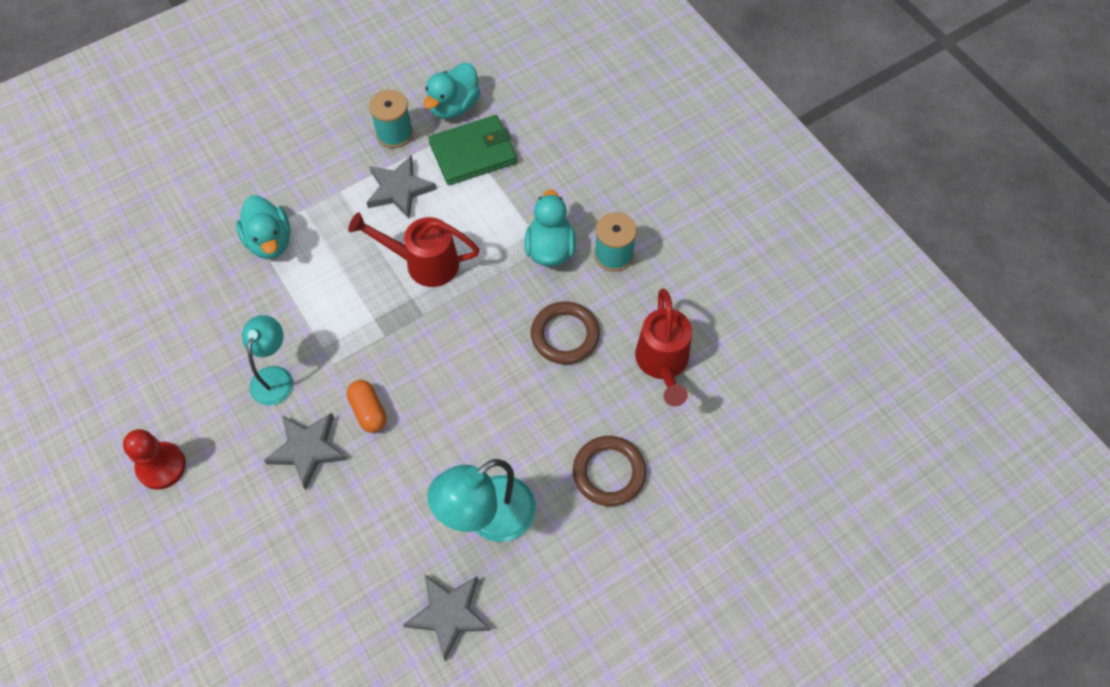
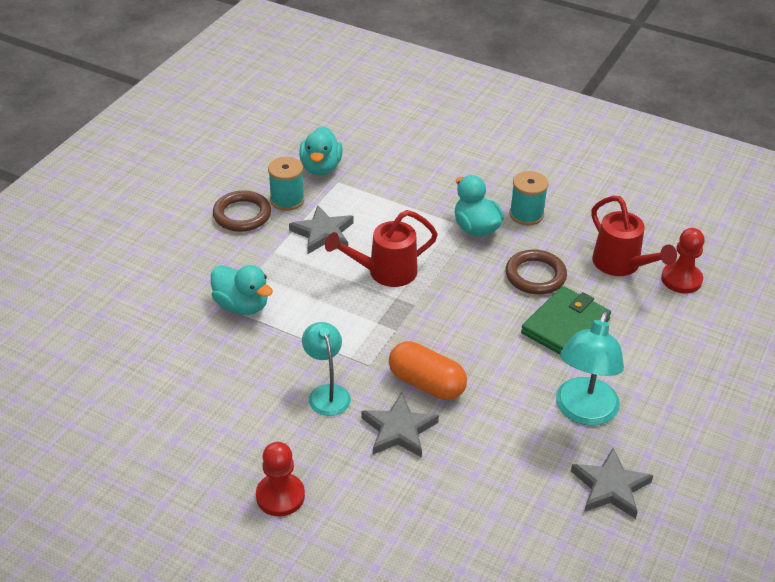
camera: 30 degrees left, 20 degrees down
orange capsule [347,380,386,433] -> orange capsule [389,341,467,400], size x1.54
green wallet [428,115,517,185] -> green wallet moved to [521,286,611,354]
brown ring [573,436,646,506] -> brown ring moved to [213,190,271,232]
none -> red pawn [661,228,705,294]

